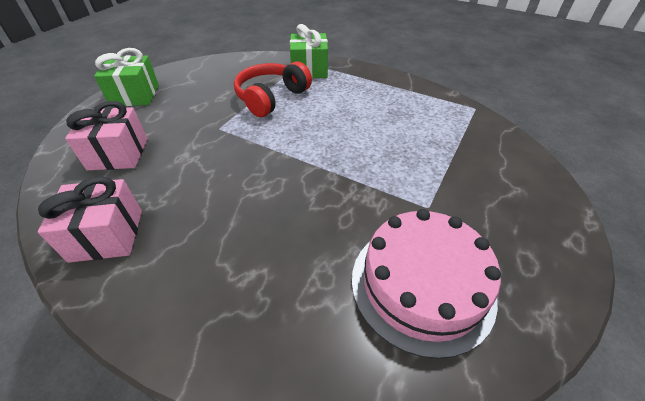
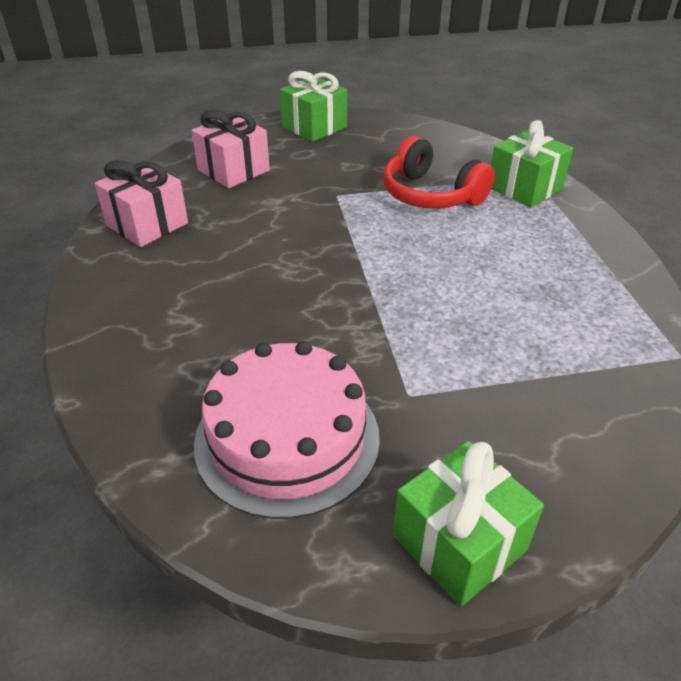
camera: 50 degrees right, 5 degrees down
red headphones [234,61,312,117] -> red headphones turned 135 degrees counterclockwise [383,136,495,209]
none -> green gift [393,441,544,607]

